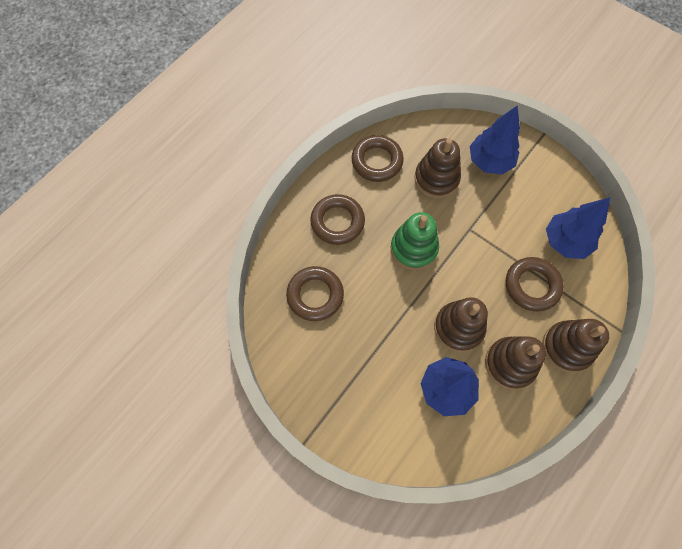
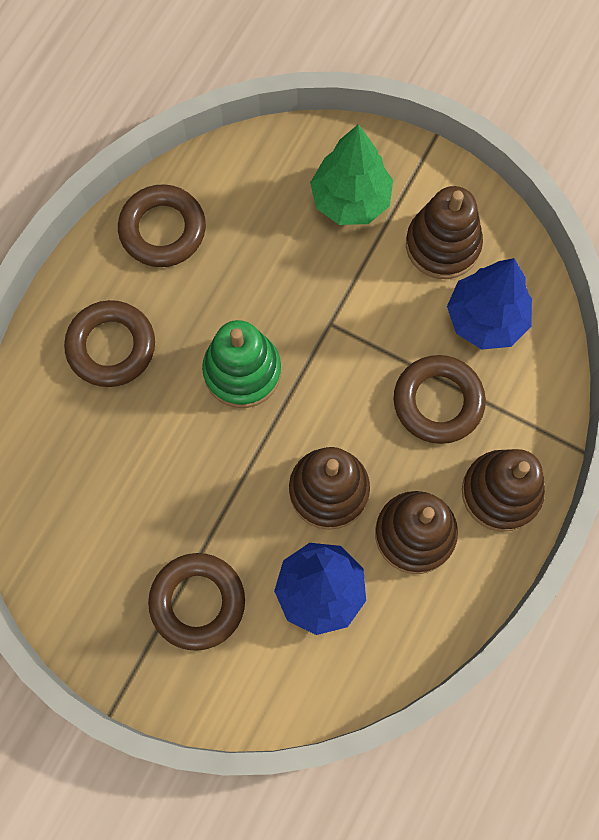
camera: 10 degrees left, 5 degrees up
brown ring [286,266,344,321] -> brown ring moved to [148,553,245,651]
brown stacking toy [414,138,461,198] -> brown stacking toy moved to [406,186,483,279]
blue tree [470,106,520,174] -> green tree [310,124,393,225]

